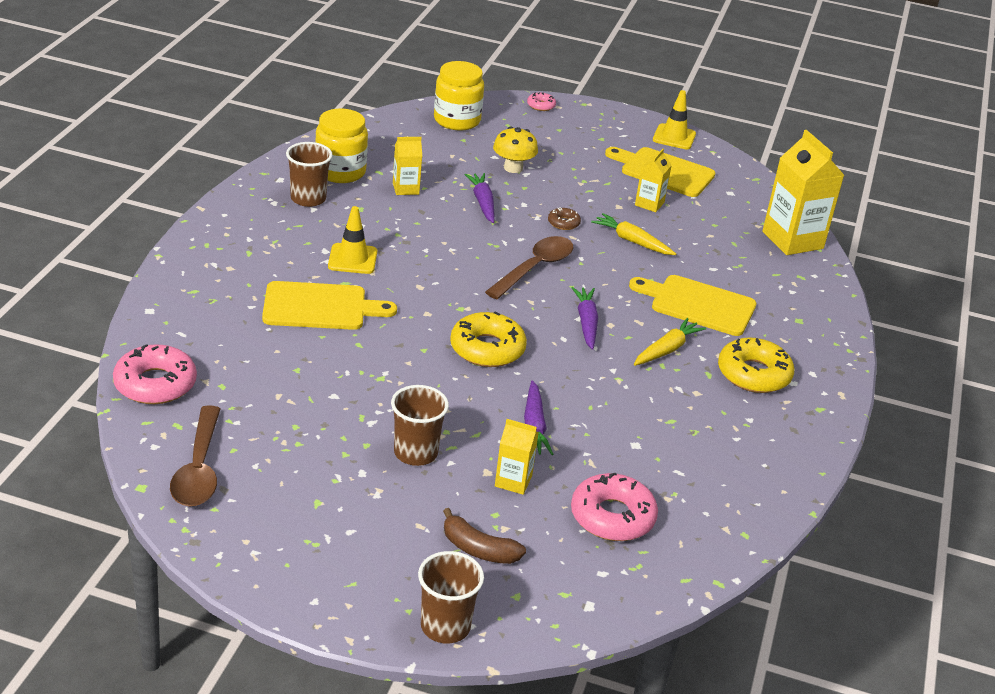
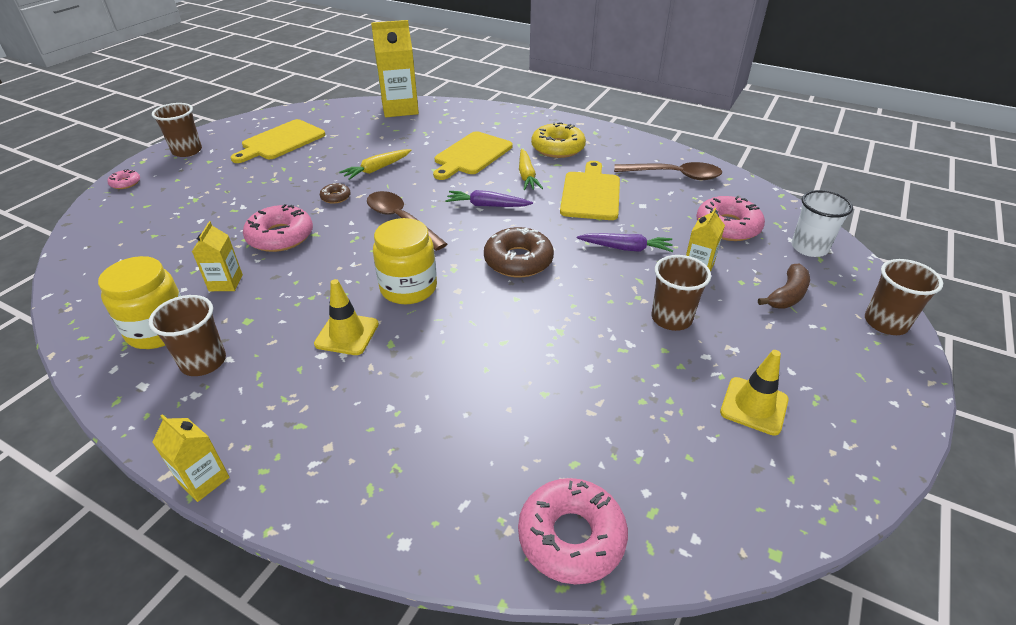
camera: 75 degrees left, 5 degrees up
brown spoon [170,405,220,507] -> brown spoon moved to [614,162,722,180]
yellow cutting board [262,281,397,330] -> yellow cutting board moved to [560,161,620,220]
yellow jar [434,61,484,131] -> yellow jar moved to [373,218,437,304]
yellow donut [450,312,527,367] -> brown donut [484,227,554,278]
purple carrot [464,173,495,223] -> pink donut [243,204,313,252]
yellow mushroom [493,127,538,173] -> none
yellow carrot [634,318,706,366] -> yellow carrot turned 150 degrees counterclockwise [519,149,543,190]
yellow carton [635,149,672,212] -> yellow carton moved to [152,414,229,502]
yellow traffic cone [653,90,696,149] -> yellow traffic cone moved to [720,350,789,436]
none -> brown cup [152,103,202,157]
none -> white cup [791,190,853,257]

